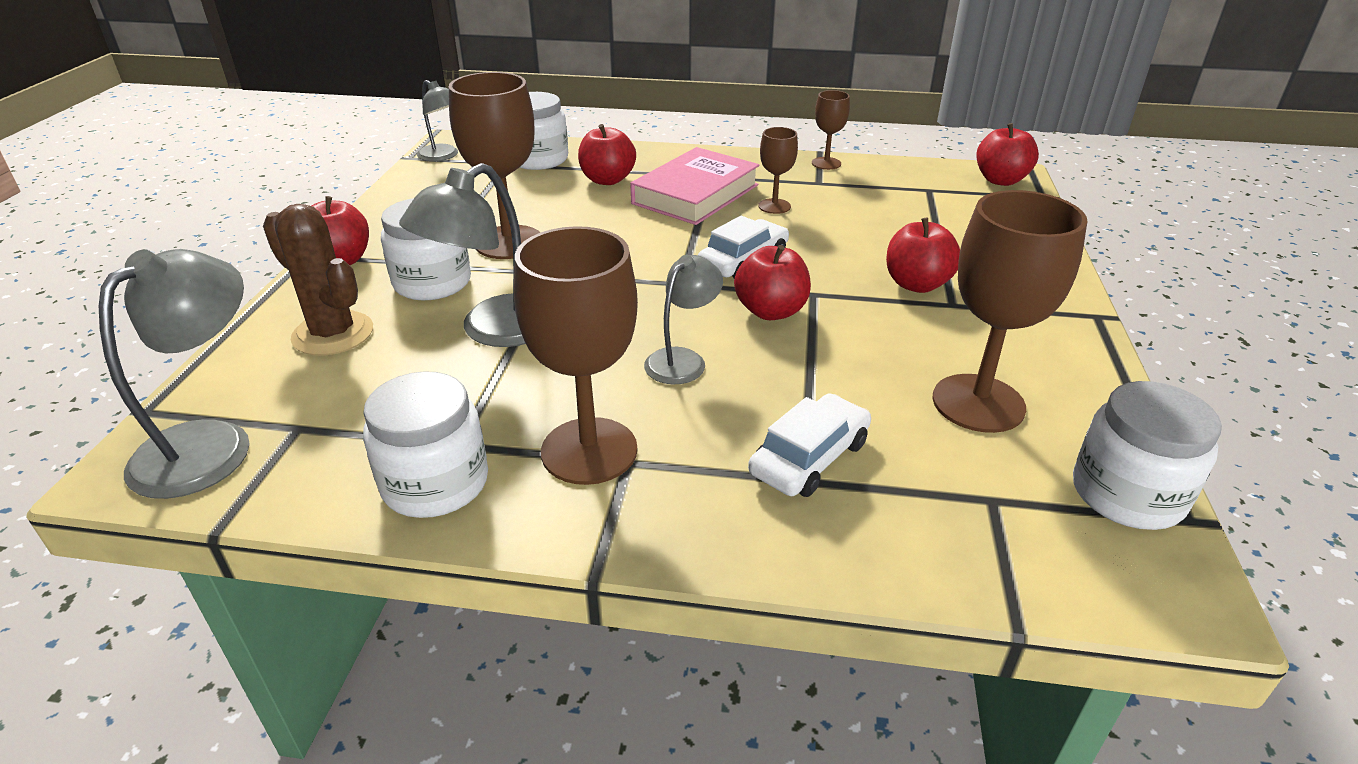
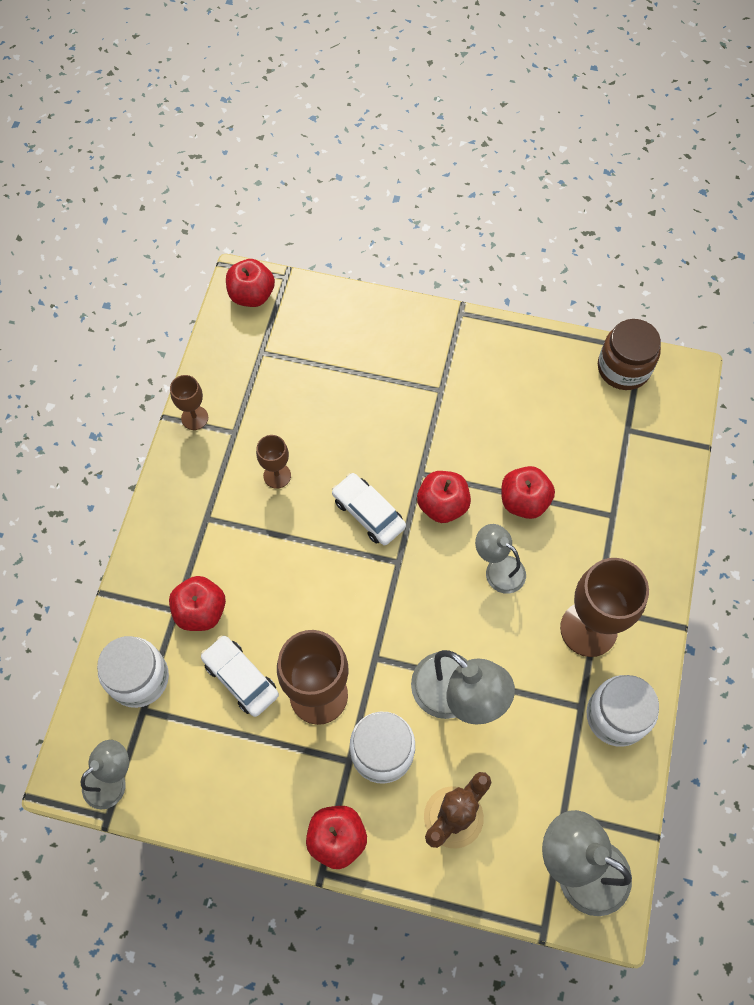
camera: 85 degrees left, 30 degrees up
pink book [630,147,760,225] -> none
white car [748,393,871,497] -> white car moved to [201,635,279,717]
red apple [886,218,960,293] -> red apple moved to [501,466,555,519]
brown goblet [932,190,1088,433] -> none
white jar [1073,381,1222,530] -> brown jar [598,319,661,390]

